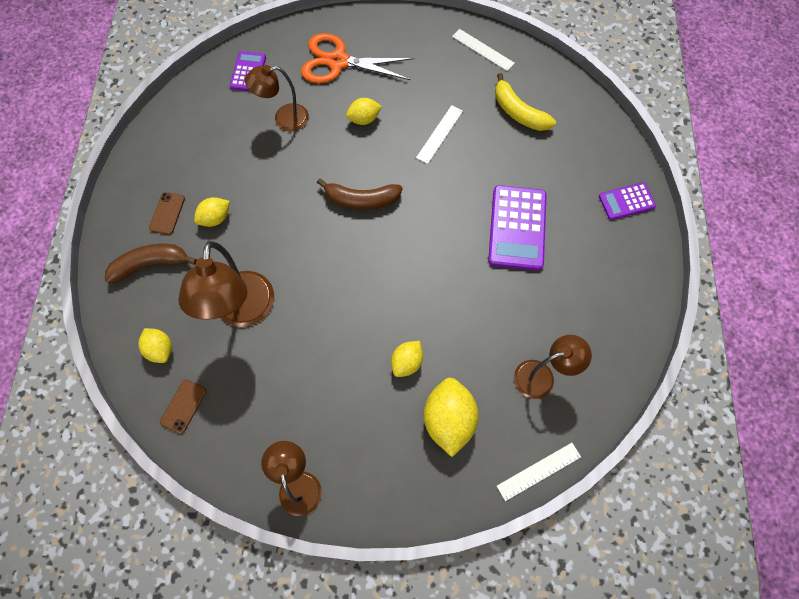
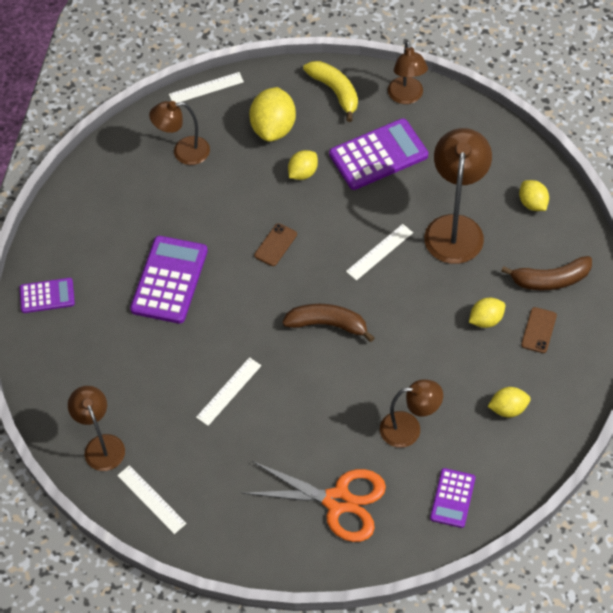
camera: 170 degrees left, 10 degrees down
brown phone [160,379,207,434] -> brown phone moved to [254,223,297,266]
yellow lemon [346,98,382,125] -> yellow lemon moved to [487,387,530,417]
yellow banana [495,73,556,131] -> yellow banana moved to [303,61,358,122]
none -> brown lamp [68,386,125,471]
none -> purple calculator [329,118,428,190]
none -> white ruler [346,224,413,281]

